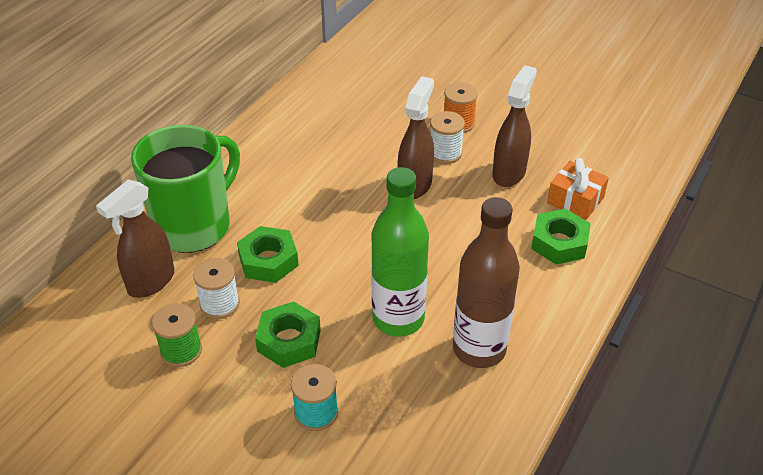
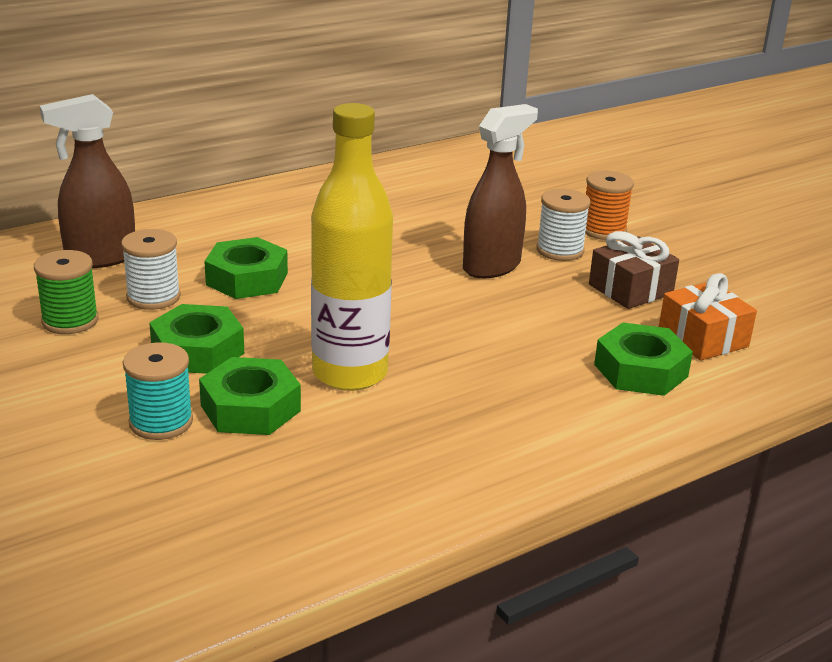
camera: 25 degrees right, 15 degrees down
green mug [131,125,240,253] -> none
green bottle [371,167,429,336] -> yellow bottle [311,103,393,391]
brown bottle [453,197,520,368] -> none
brown spray bottle [492,65,537,187] -> brown gift [589,231,679,309]
none -> green nut [199,357,301,435]

